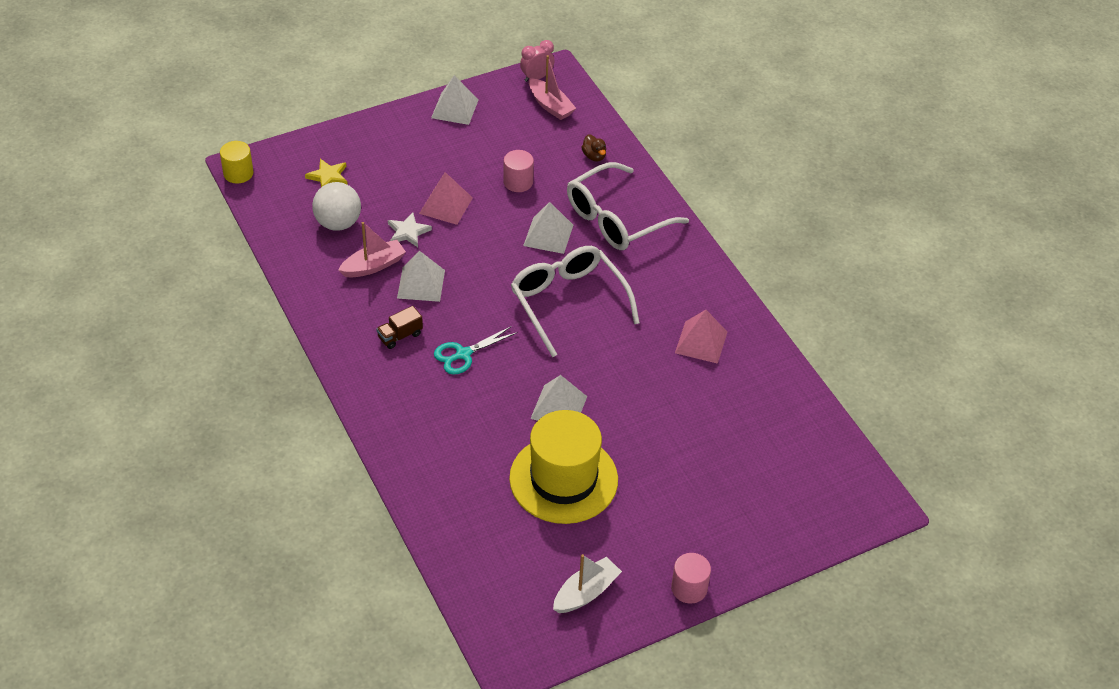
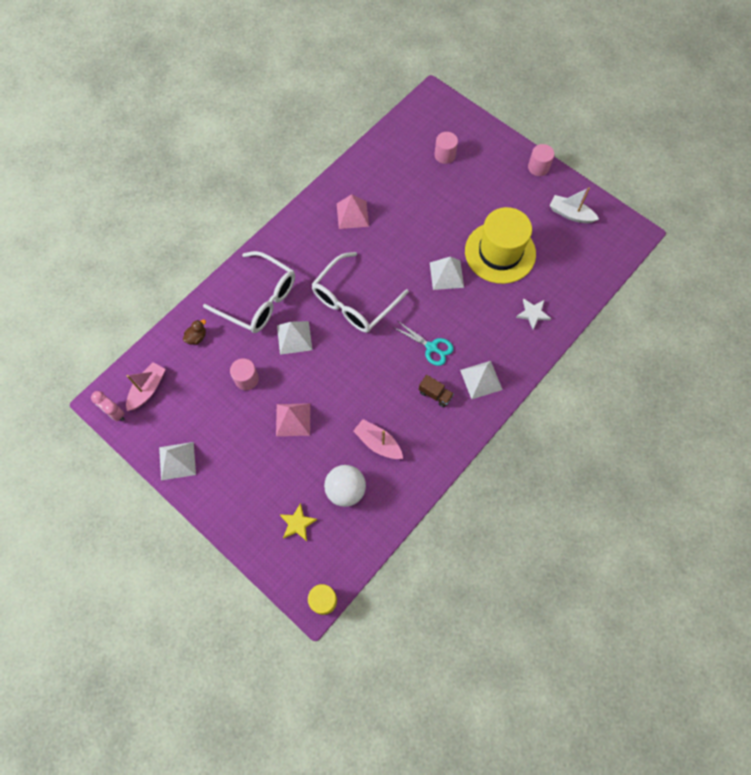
camera: 110 degrees left, 20 degrees up
white star [388,212,432,247] -> white star moved to [516,298,551,329]
white pyramid [397,251,445,302] -> white pyramid moved to [460,361,503,399]
none -> pink cylinder [434,132,458,164]

